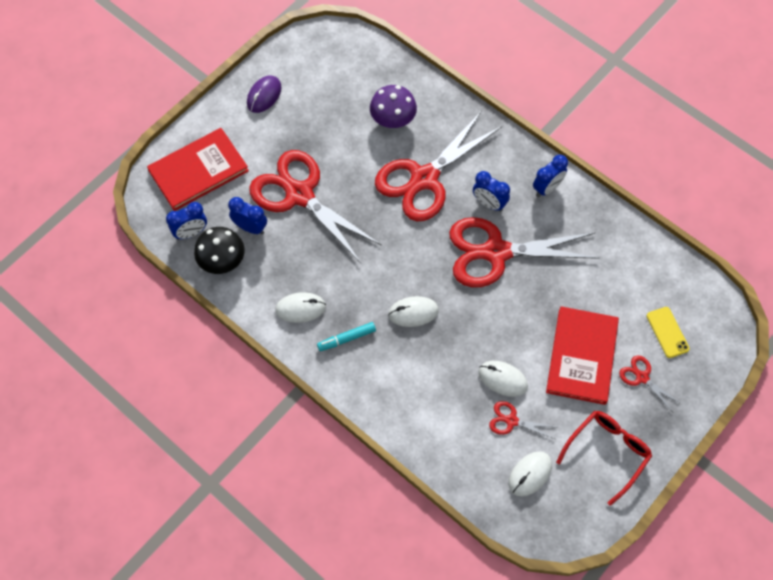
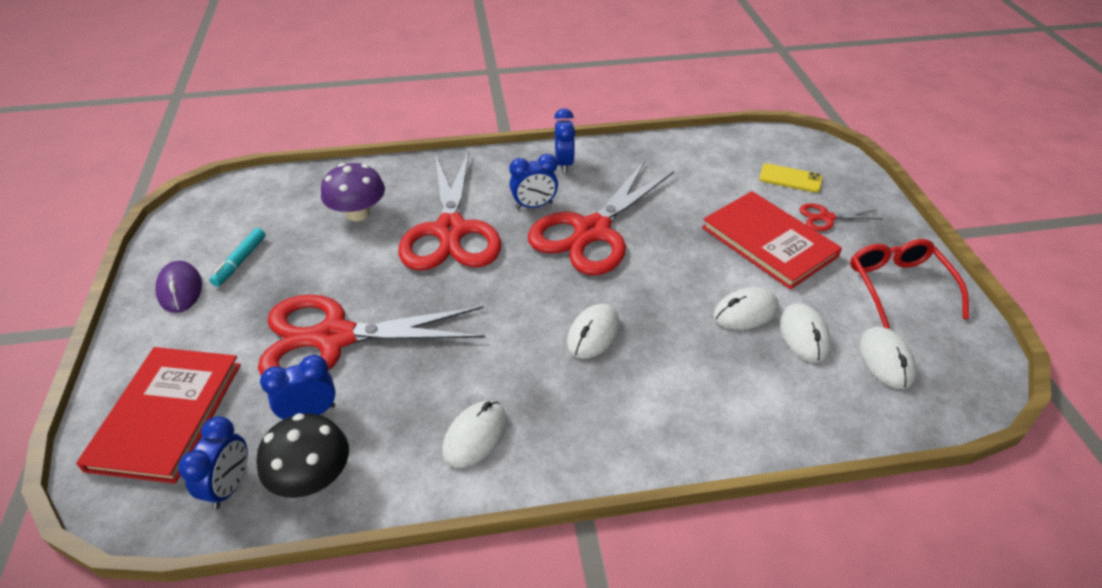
camera: 50 degrees left, 20 degrees down
turquoise marker [317,322,376,351] -> turquoise marker moved to [210,228,266,286]
red scissors [489,401,556,439] -> white mouse [780,303,831,363]

